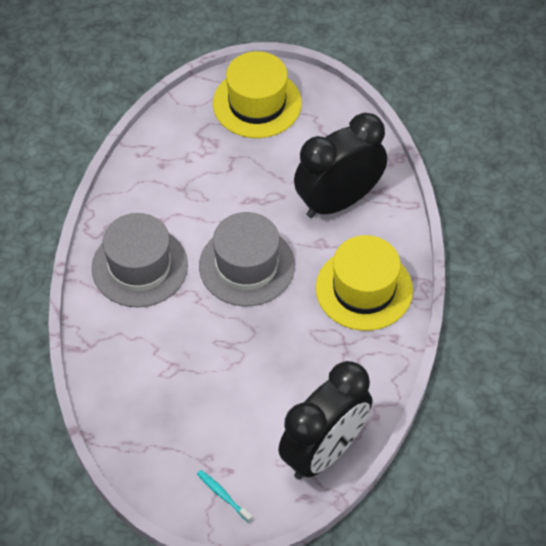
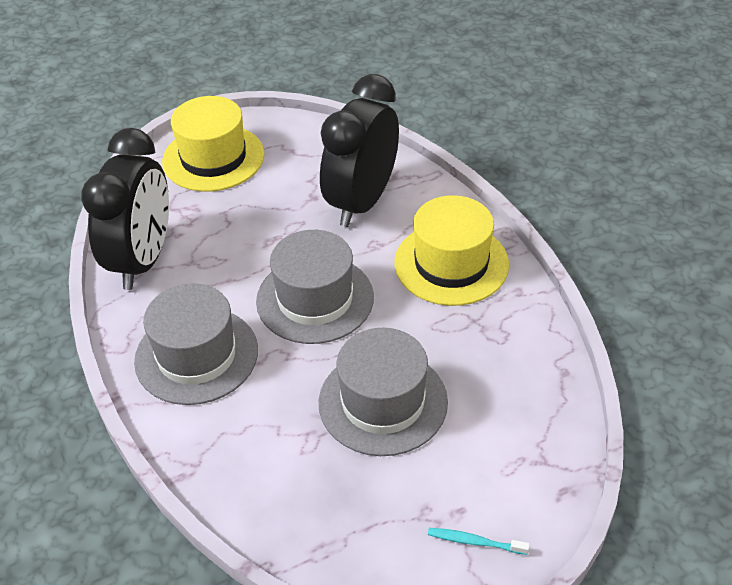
camera: 30 degrees left, 10 degrees down
black clock [278,361,372,480] -> black clock moved to [81,128,169,290]
none -> grey hat [319,328,448,456]

